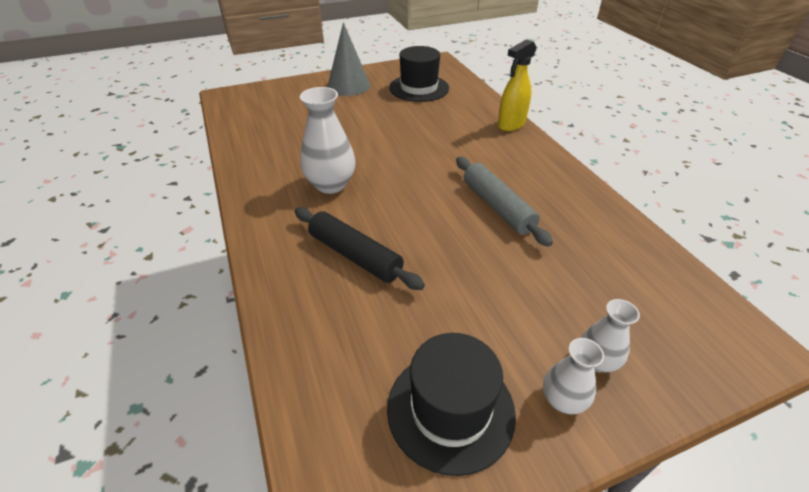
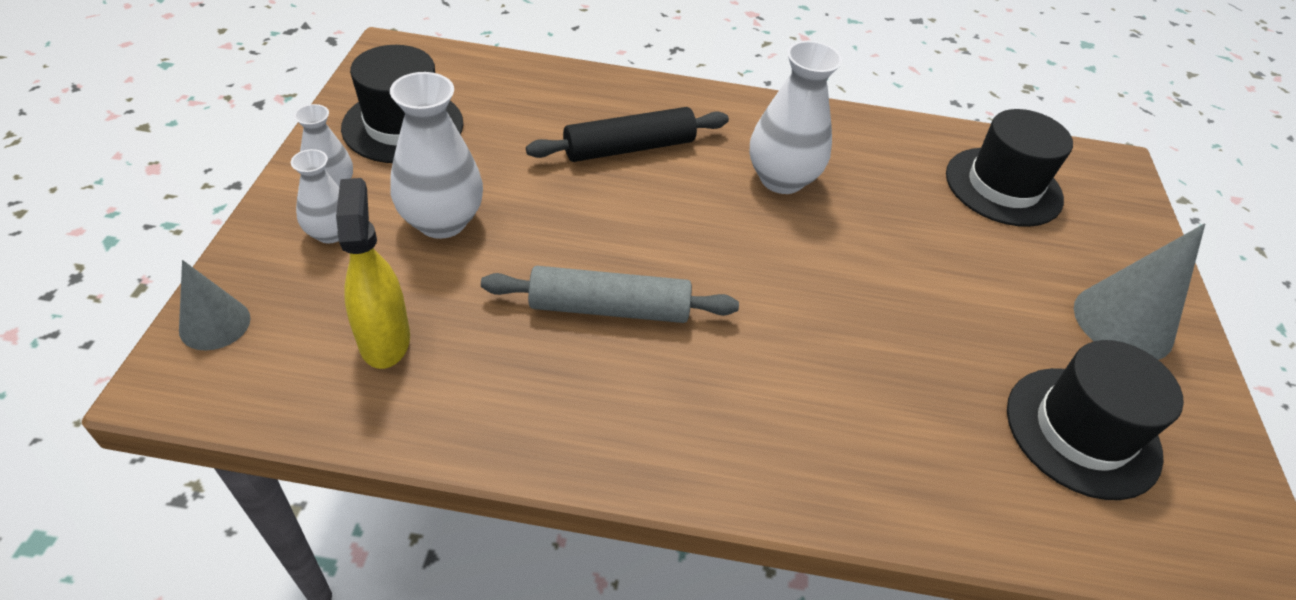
camera: 115 degrees right, 5 degrees up
yellow spray bottle [498,39,537,131] -> yellow spray bottle moved to [336,178,410,369]
none -> grey cone [179,260,251,351]
none -> white vase [390,72,483,239]
none -> black hat [946,109,1073,227]

